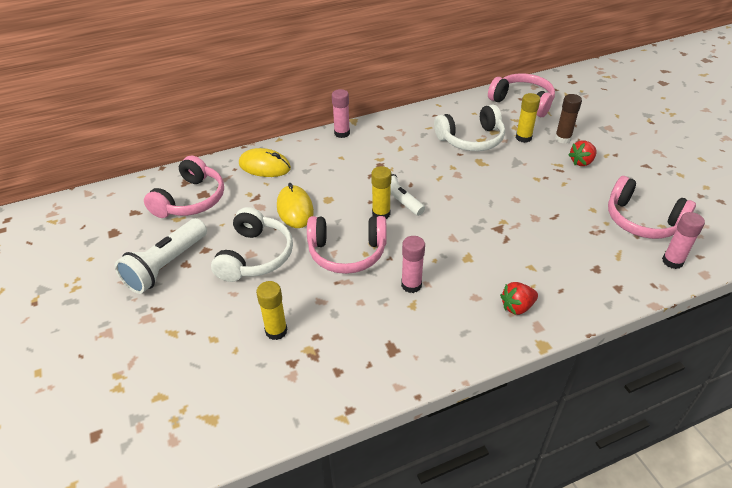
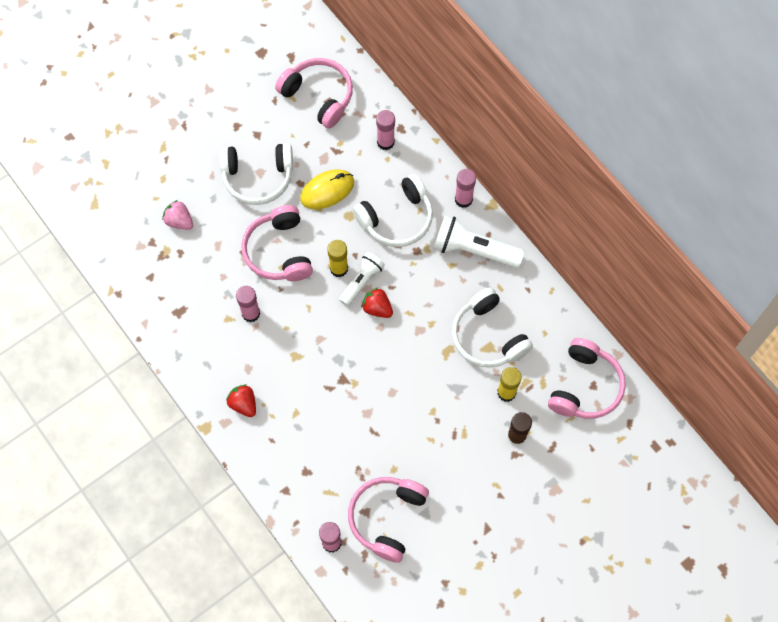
camera: 75 degrees right, 25 degrees up
white flashlight [115,218,207,294] -> white flashlight moved to [434,215,525,268]
pink headphones [144,156,224,218] -> pink headphones turned 150 degrees counterclockwise [275,58,353,129]
yellow mouse [239,148,291,177] -> pink glue stick [376,110,395,150]
yellow glue stick [256,281,287,340] -> pink strawberry [162,200,193,230]
red strawberry [568,141,597,166] -> red strawberry moved to [361,287,393,318]
none -> white headphones [353,174,433,247]

